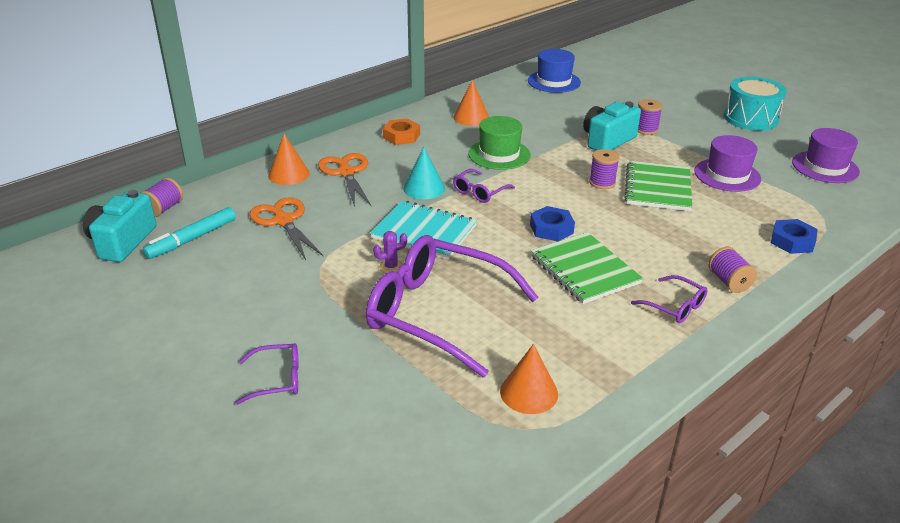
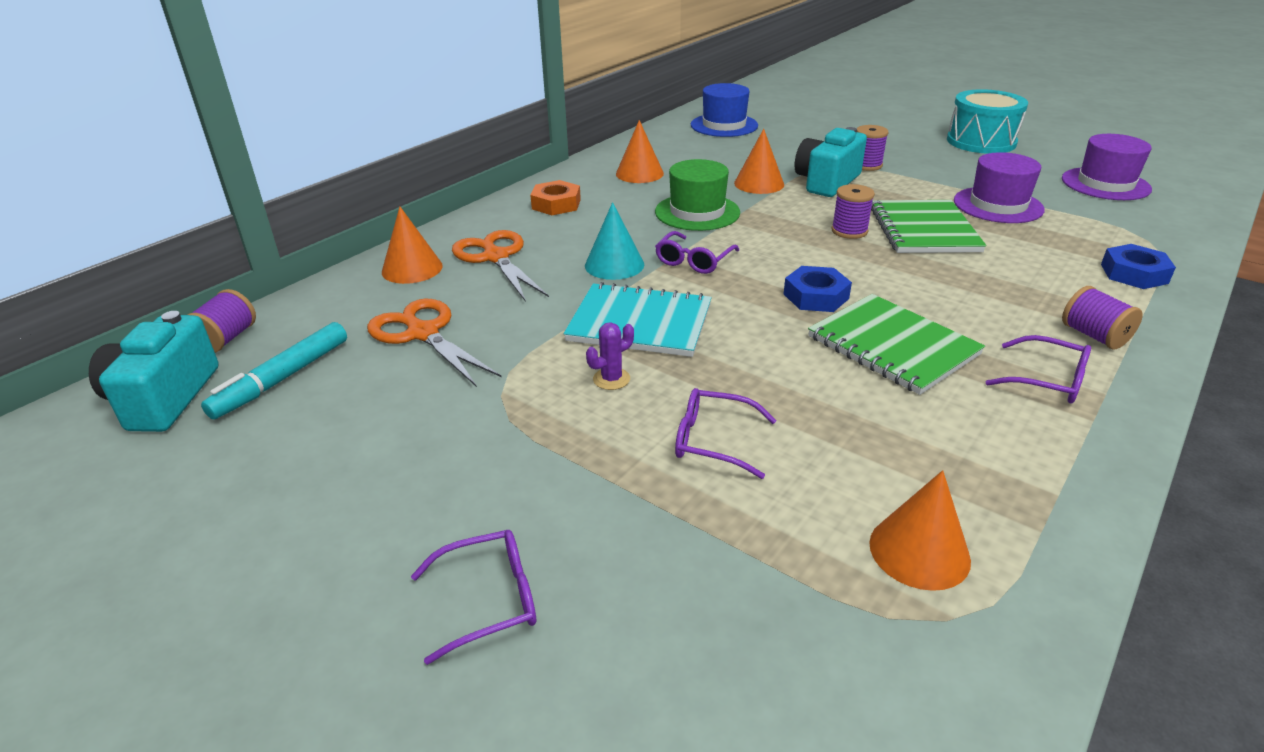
camera: 10 degrees left, 0 degrees up
purple glasses [366,235,539,378] -> purple glasses [675,388,776,479], size x0.43
none -> orange cone [734,129,784,194]

